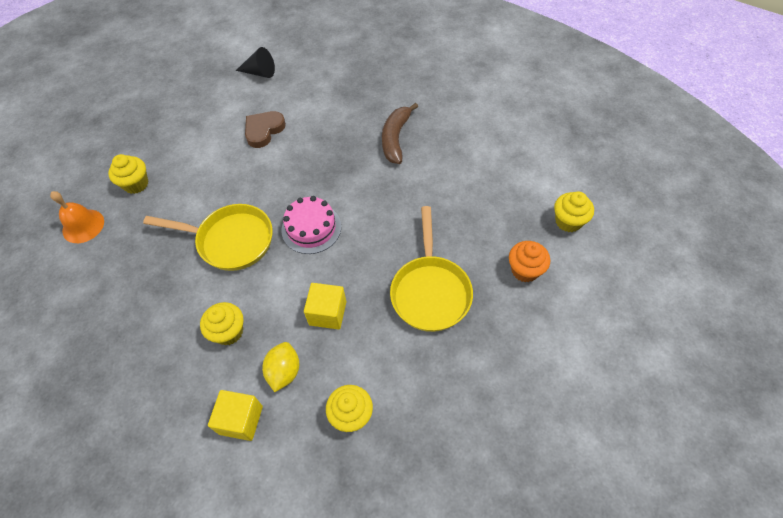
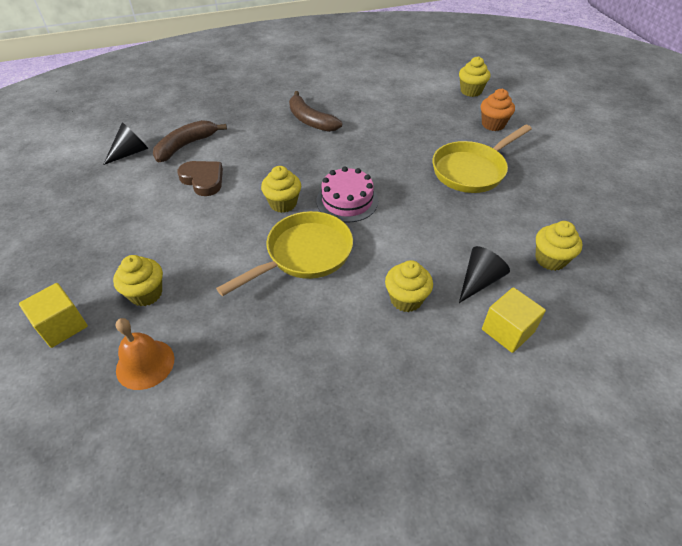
camera: 55 degrees left, 10 degrees down
brown heart [245,111,286,148] -> brown heart turned 150 degrees clockwise [177,161,223,196]
yellow lemon [262,342,299,392] -> black cone [459,246,510,303]
yellow cube [304,283,346,330] -> yellow cube moved to [19,283,88,348]
yellow pan [390,206,473,332] -> yellow pan turned 105 degrees clockwise [433,124,532,193]
none -> brown banana [153,120,227,162]
none -> yellow cupcake [261,166,301,213]

